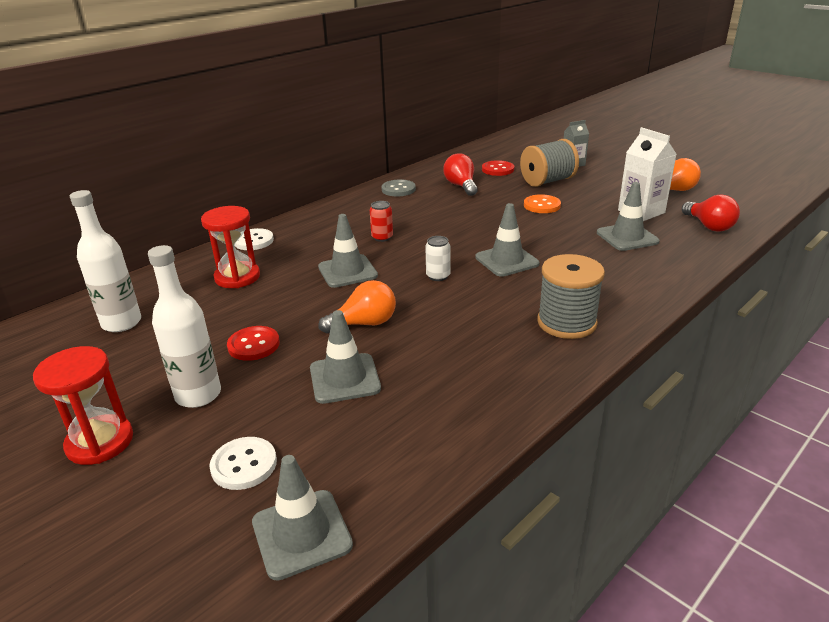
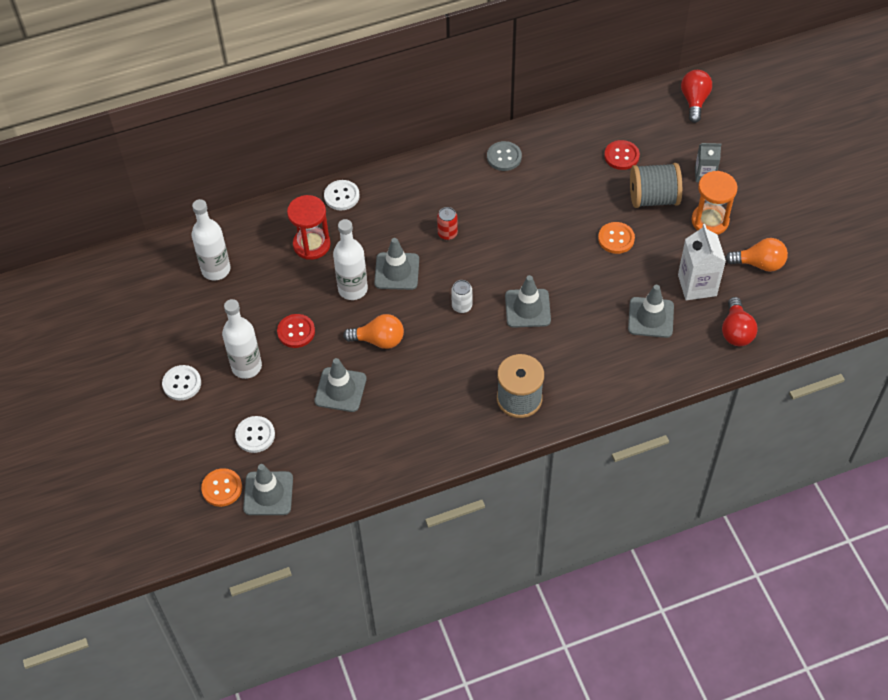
camera: 25 degrees right, 25 degrees up
red hourglass [33,346,133,465] -> white button [162,365,201,401]
red light bulb [443,153,478,196] -> red light bulb moved to [681,70,712,123]
none -> orange button [201,468,242,507]
none -> white bottle [333,219,368,300]
none -> orange hourglass [692,171,738,235]

